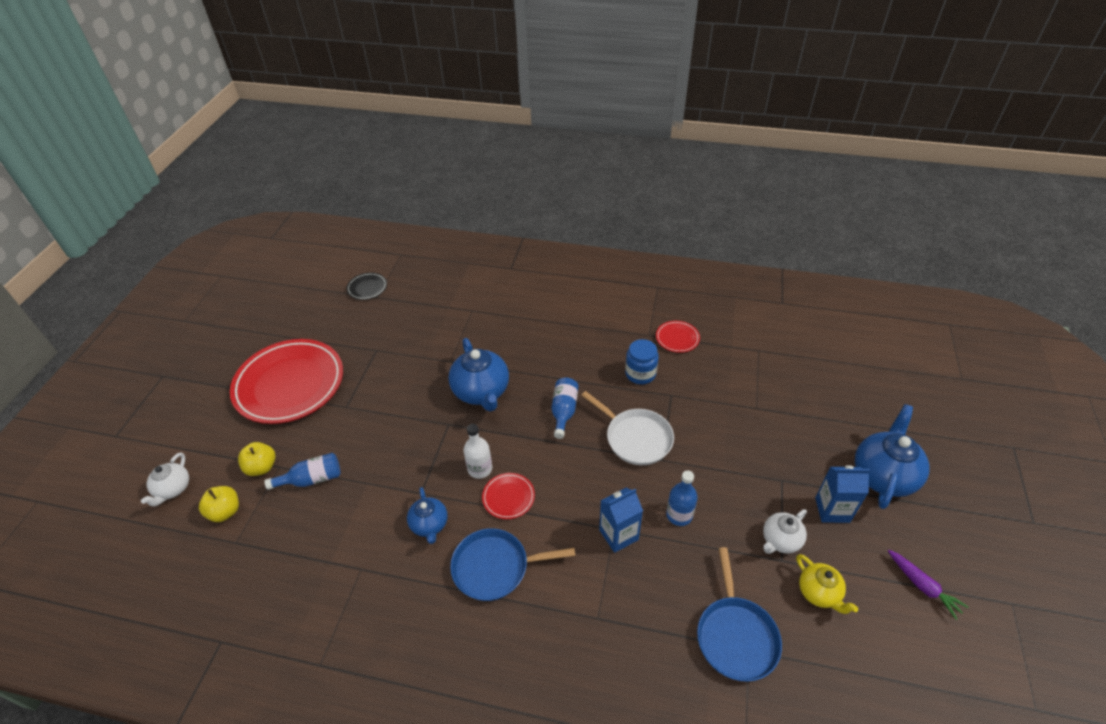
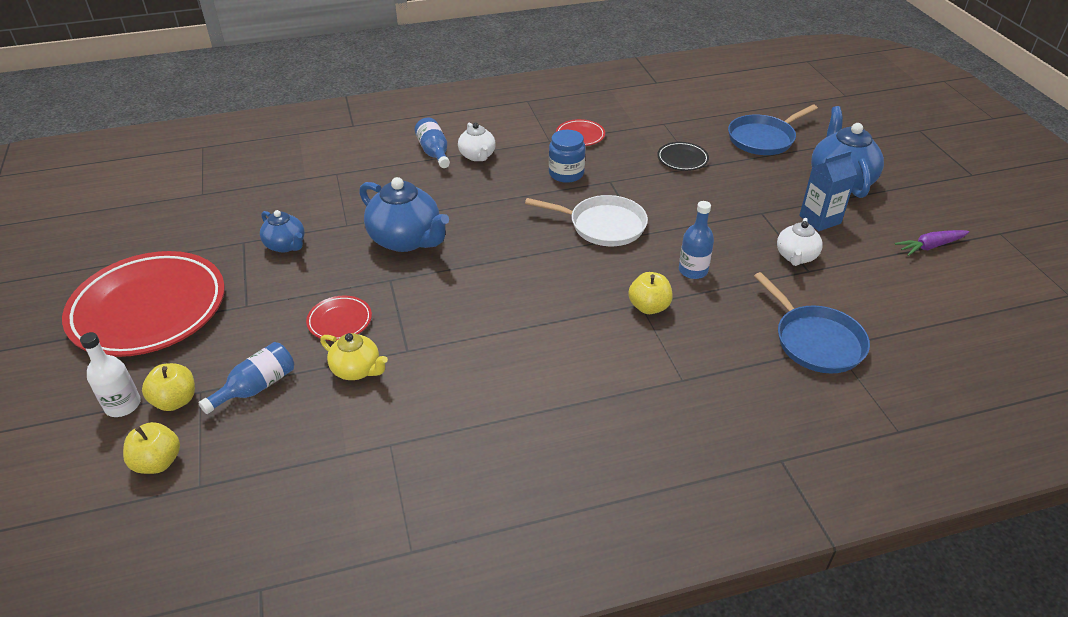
camera: 30 degrees left, 5 degrees down
white teapot [141,452,189,507] -> white teapot moved to [458,123,496,161]
black plate [346,272,387,300] -> black plate moved to [657,142,709,171]
blue teapot [407,487,448,544] -> blue teapot moved to [260,210,305,252]
blue pan [450,528,575,601] -> blue pan moved to [728,105,818,155]
white bottle [463,424,492,479] -> white bottle moved to [80,332,141,417]
red plate [482,473,535,519] -> red plate moved to [306,296,372,341]
blue bottle [551,378,579,439] -> blue bottle moved to [414,118,450,168]
blue carton [599,488,643,553] -> yellow apple [628,272,673,314]
yellow teapot [796,554,858,614] -> yellow teapot moved to [320,333,388,380]
purple carrot [888,550,968,620] -> purple carrot turned 135 degrees clockwise [895,230,969,256]

